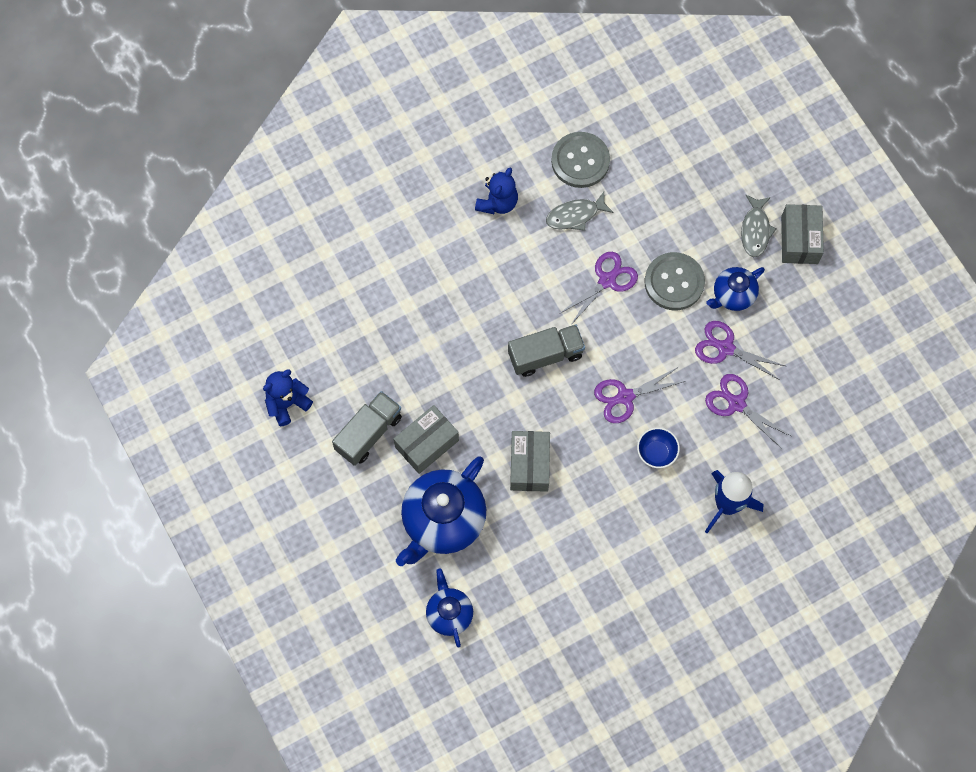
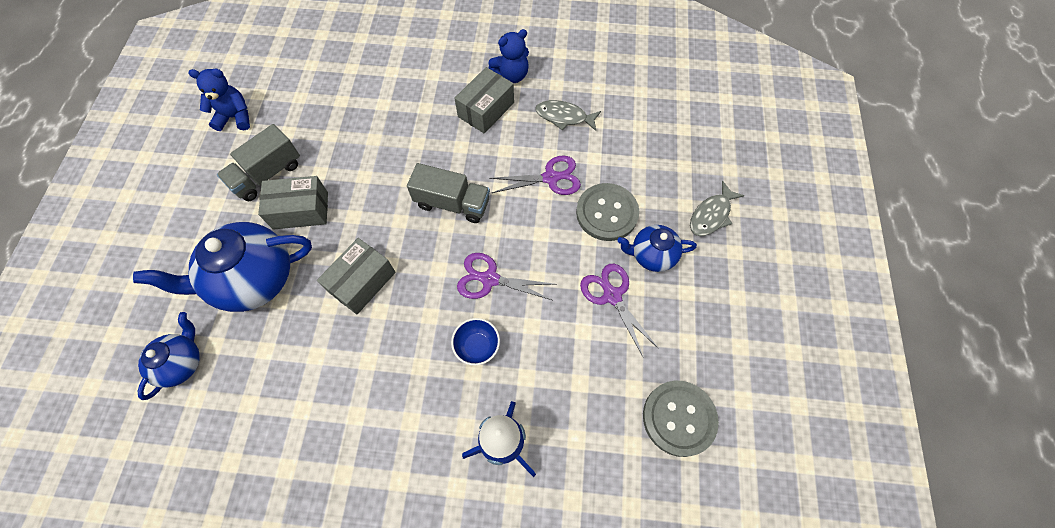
camera: 35 degrees right, 5 degrees down
grey truck [332,391,402,466] -> grey truck turned 150 degrees clockwise [217,124,300,201]
grey button [551,132,610,188] -> grey button moved to [643,381,719,457]
purple scissors [705,374,792,448] -> none
grey box [781,204,824,264] -> grey box moved to [454,67,514,134]

